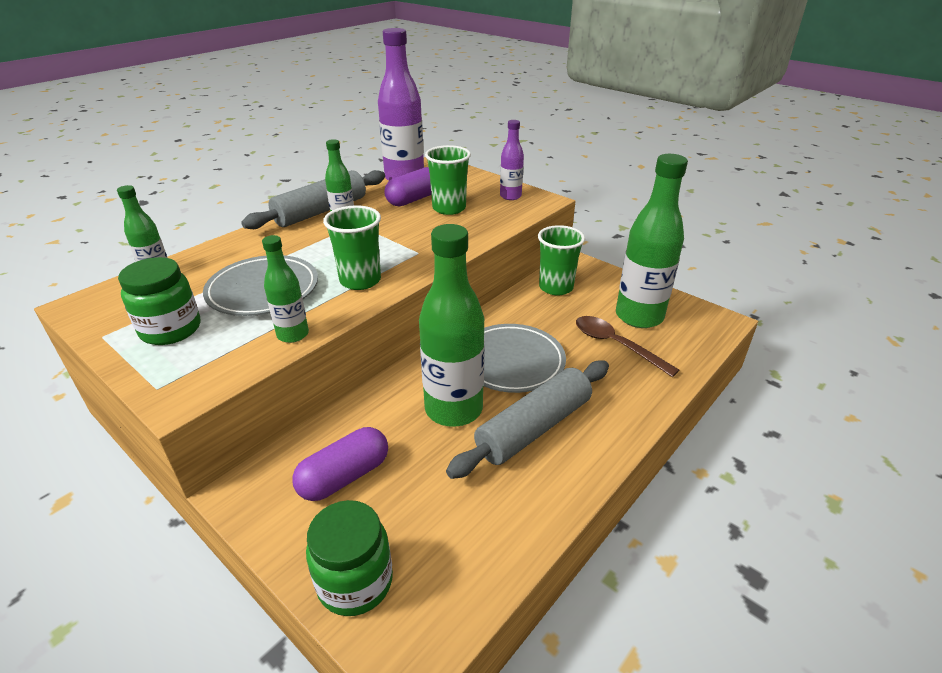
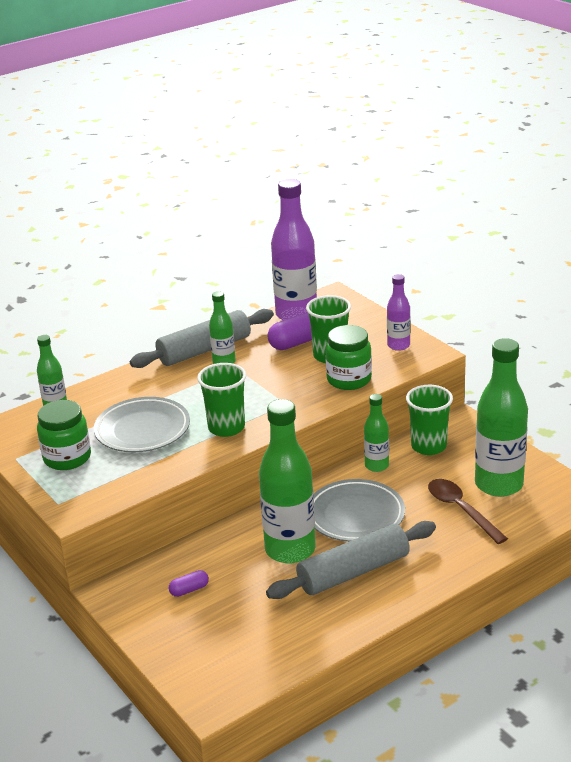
camera: 15 degrees right, 5 degrees down
green bottle [262,235,309,343] -> green bottle moved to [364,394,389,472]
purple capsule [292,427,388,501] -> purple capsule [169,570,209,597], size x0.52
green jar [306,500,393,616] -> green jar moved to [325,325,372,390]

